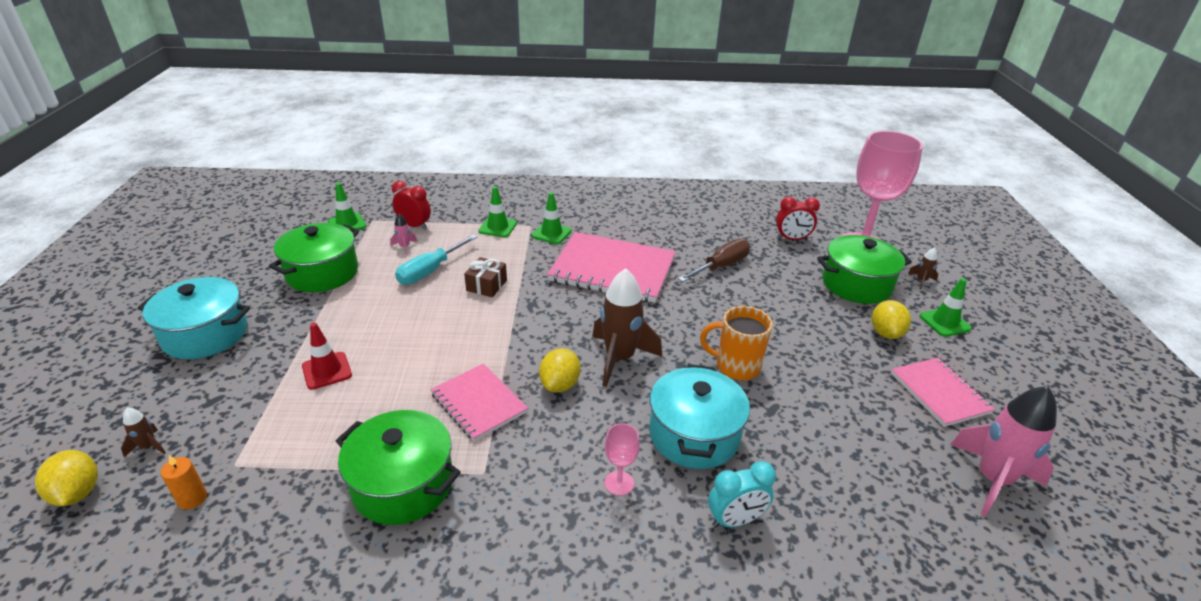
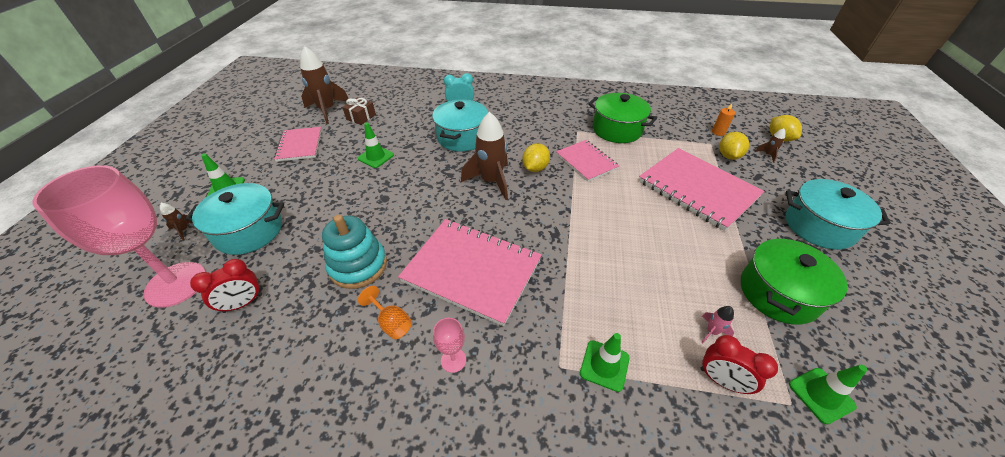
camera: 170 degrees left, 10 degrees up
red traffic cone [302,322,352,390] -> pink notebook [639,148,764,231]
turquoise screwdriver [395,235,477,285] -> none
brown gift [464,257,507,297] -> brown gift moved to [342,97,376,125]
green traffic cone [532,192,572,244] -> green traffic cone moved to [358,122,394,168]
pink goblet [605,423,640,496] -> pink goblet moved to [433,318,466,373]
brown screwdriver [678,239,750,282] -> turquoise stacking toy [322,215,387,289]
orange mug [700,306,773,380] -> none
red clock [776,197,820,240] -> red clock turned 135 degrees clockwise [190,259,262,313]
green pot [817,235,912,304] -> turquoise pot [185,183,284,255]
yellow lemon [872,300,911,339] -> yellow lemon moved to [719,132,749,160]
pink rocket [950,386,1057,517] -> brown rocket [300,46,349,124]
none -> orange goblet [358,286,412,339]

